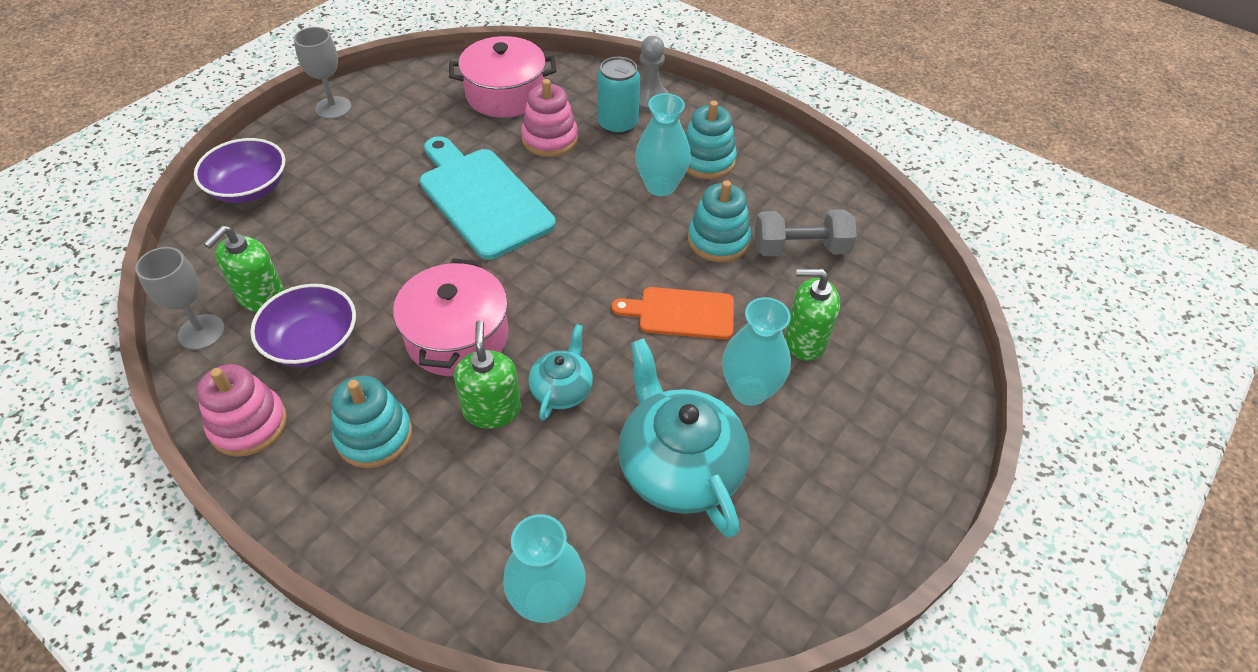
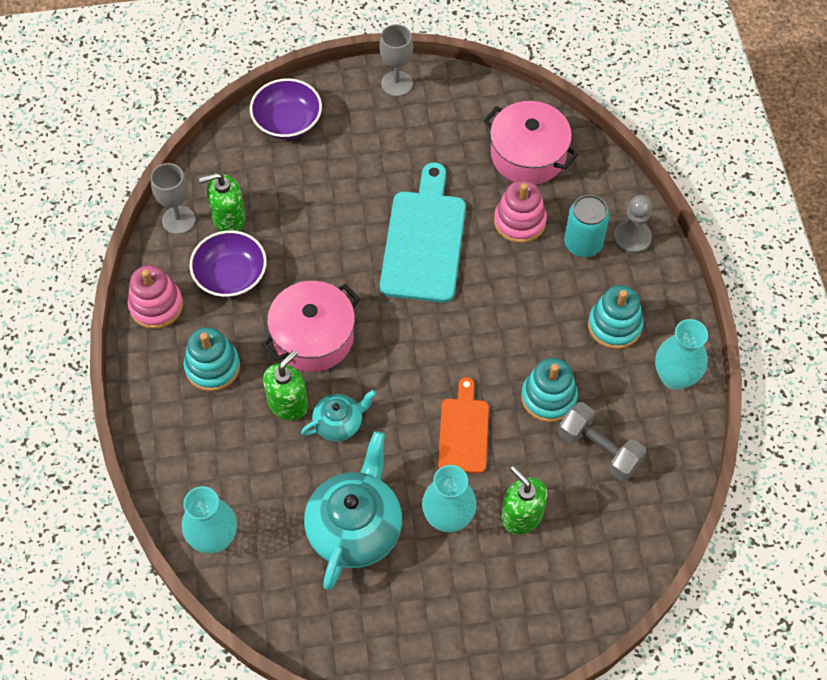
camera: 45 degrees right, 10 degrees up
orange cutting board [612,287,734,339] -> orange cutting board turned 45 degrees clockwise [438,377,489,473]
turquoise vase [635,93,691,196] -> turquoise vase moved to [655,319,708,390]

